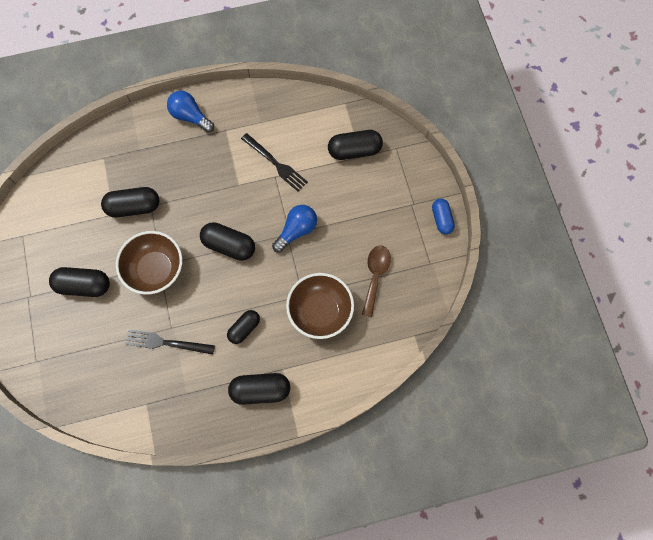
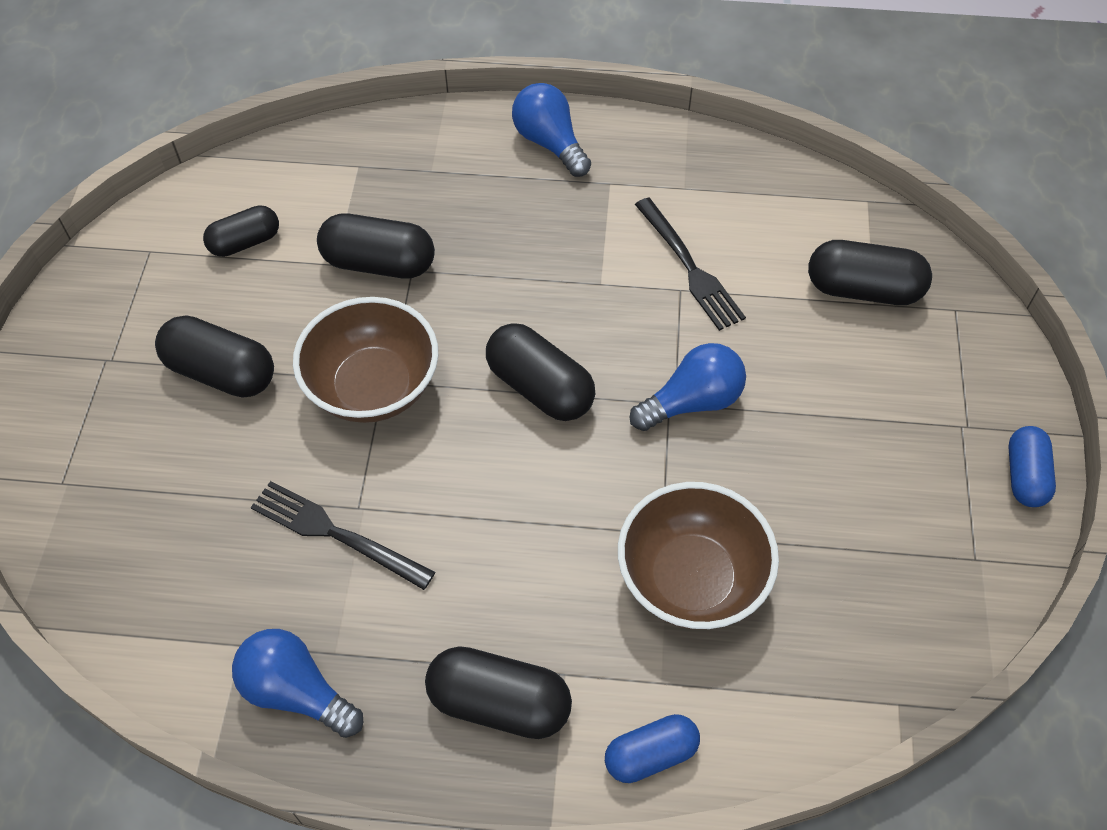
camera: 20 degrees right, 15 degrees down
black capsule [227,310,260,344] -> black capsule moved to [203,205,279,257]
brown spoon [362,246,391,317] -> none
none -> blue light bulb [232,629,363,738]
none -> blue capsule [605,714,700,783]

